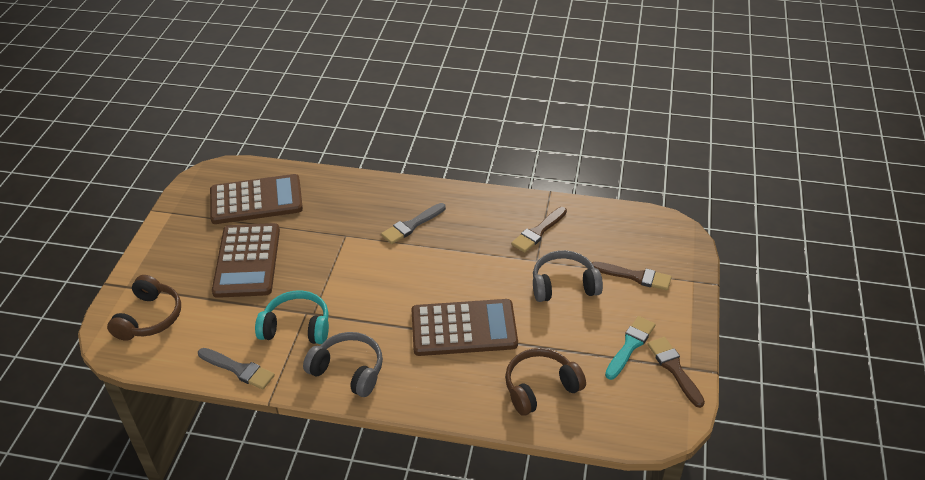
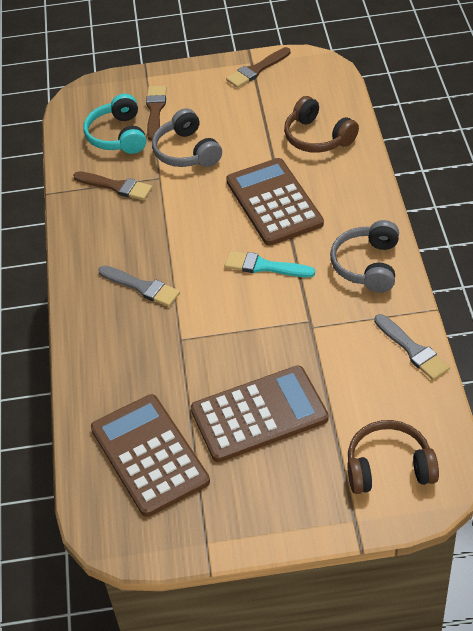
camera: 105 degrees left, 5 degrees up
grey brush [198,348,275,390] -> grey brush turned 135 degrees clockwise [374,314,450,380]
turquoise headphones [255,290,329,344] -> turquoise headphones moved to [83,94,146,154]
turquoise brush [605,316,656,380] -> turquoise brush moved to [224,251,315,277]

